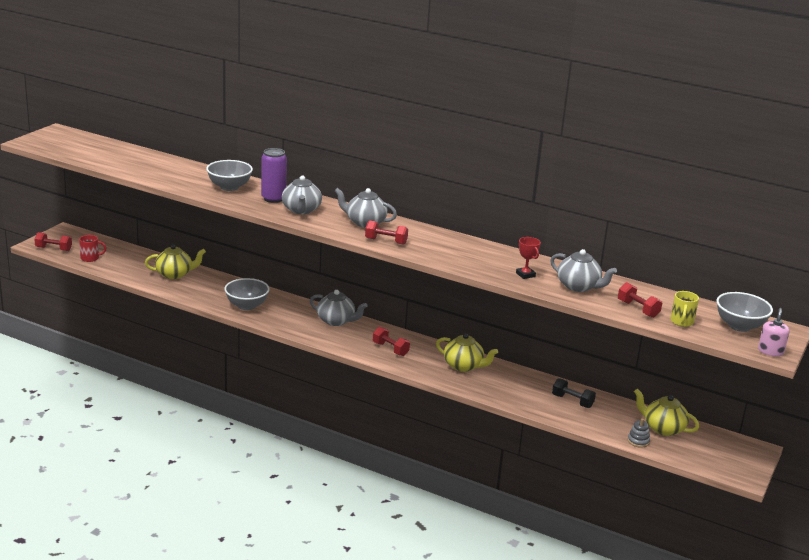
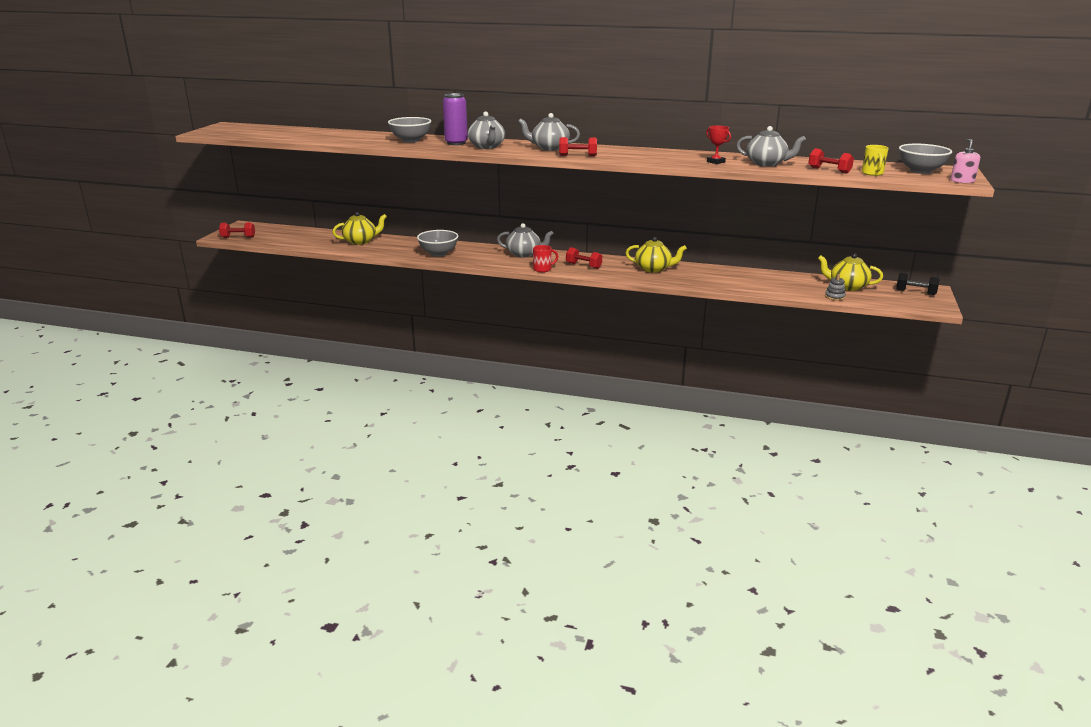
camera: 10 degrees left, 0 degrees up
red mug [79,235,106,262] -> red mug moved to [533,245,558,272]
black dumbbell [552,378,596,408] -> black dumbbell moved to [896,273,940,295]

